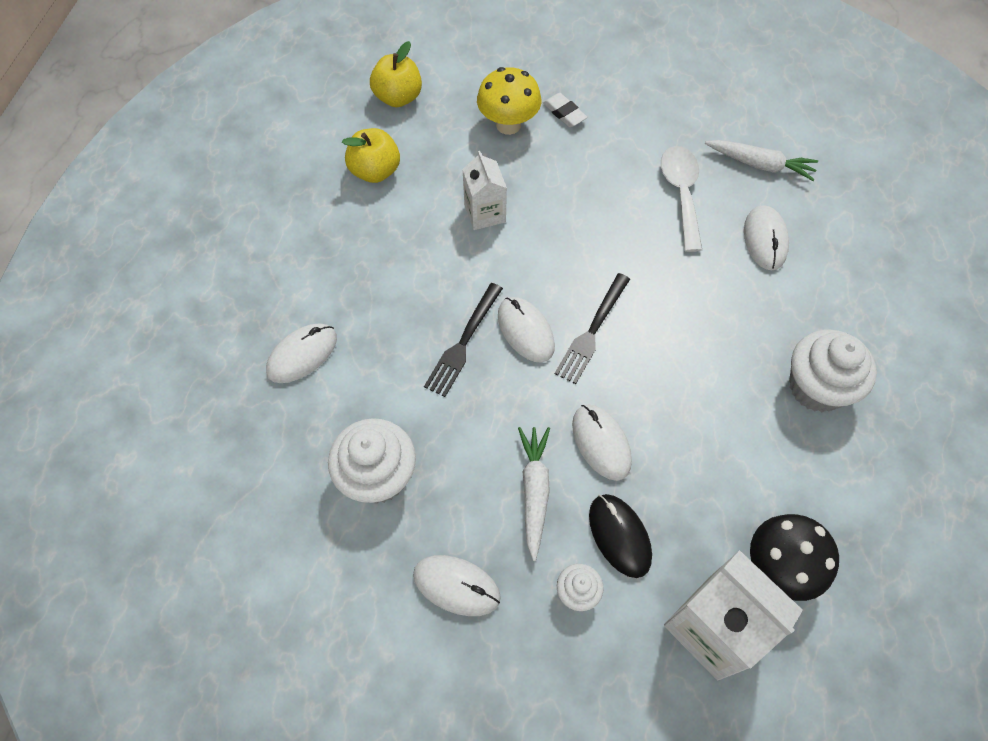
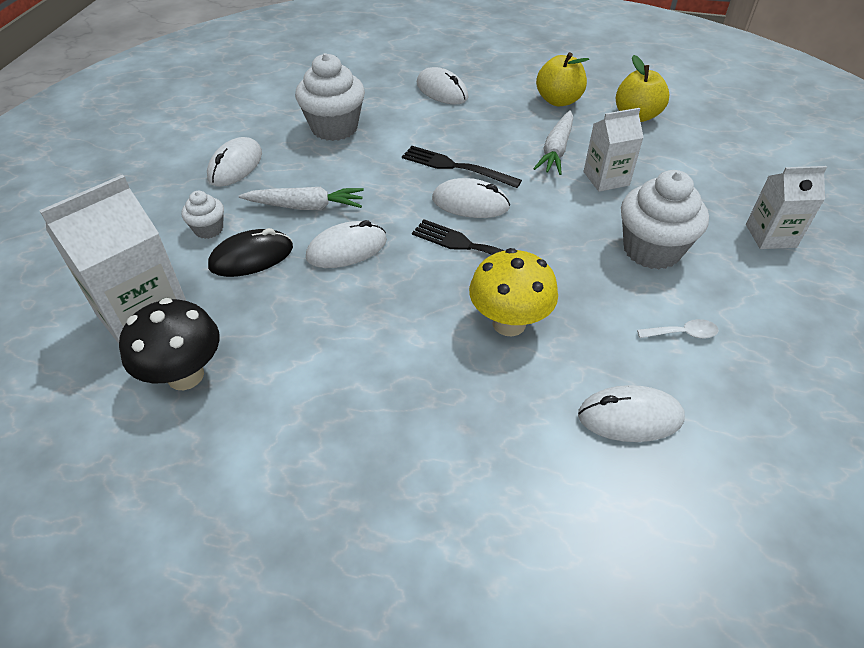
camera: 90 degrees right, 15 degrees down
yellow apple [370,41,422,107] -> yellow apple moved to [536,52,589,106]
yellow mushroom [477,67,541,135] -> yellow mushroom moved to [469,248,558,336]
white mouse [498,297,555,363] -> white mouse turned 45 degrees clockwise [432,178,510,218]
white eraser [543,93,587,127] -> white carton [746,166,827,249]
white spoon [661,146,702,252] -> white spoon [637,319,719,338], size x0.49
white carrot [705,140,818,181] -> white carrot moved to [533,110,573,175]
white cupcake [789,329,877,412] -> white cupcake moved to [621,170,709,270]

